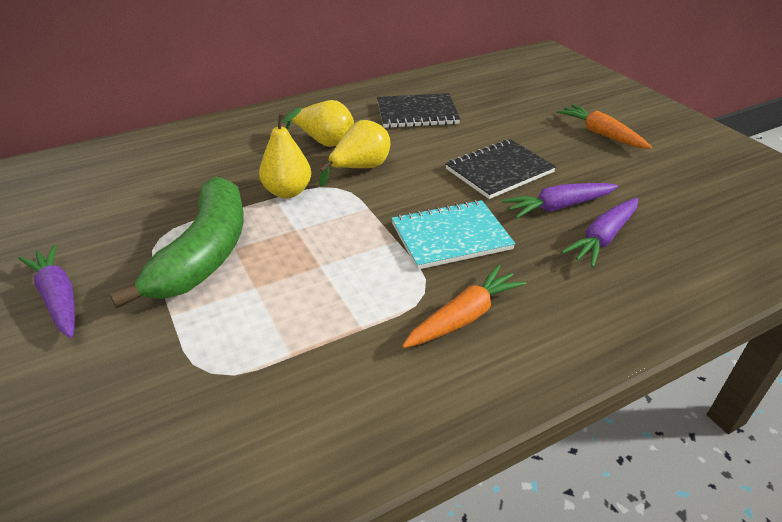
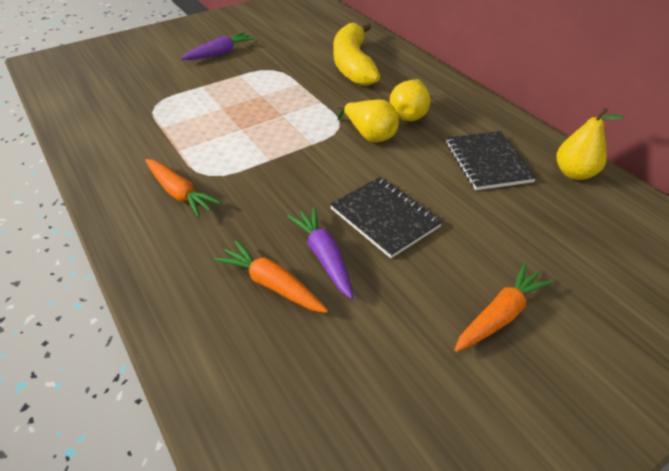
camera: 85 degrees right, 5 degrees up
green banana [109,176,244,308] -> none
yellow pear [259,107,311,198] -> yellow pear moved to [556,108,624,180]
turquoise notebook [391,200,516,270] -> none
purple carrot [561,198,638,267] -> orange carrot [214,240,328,313]
none -> yellow banana [333,22,380,86]

